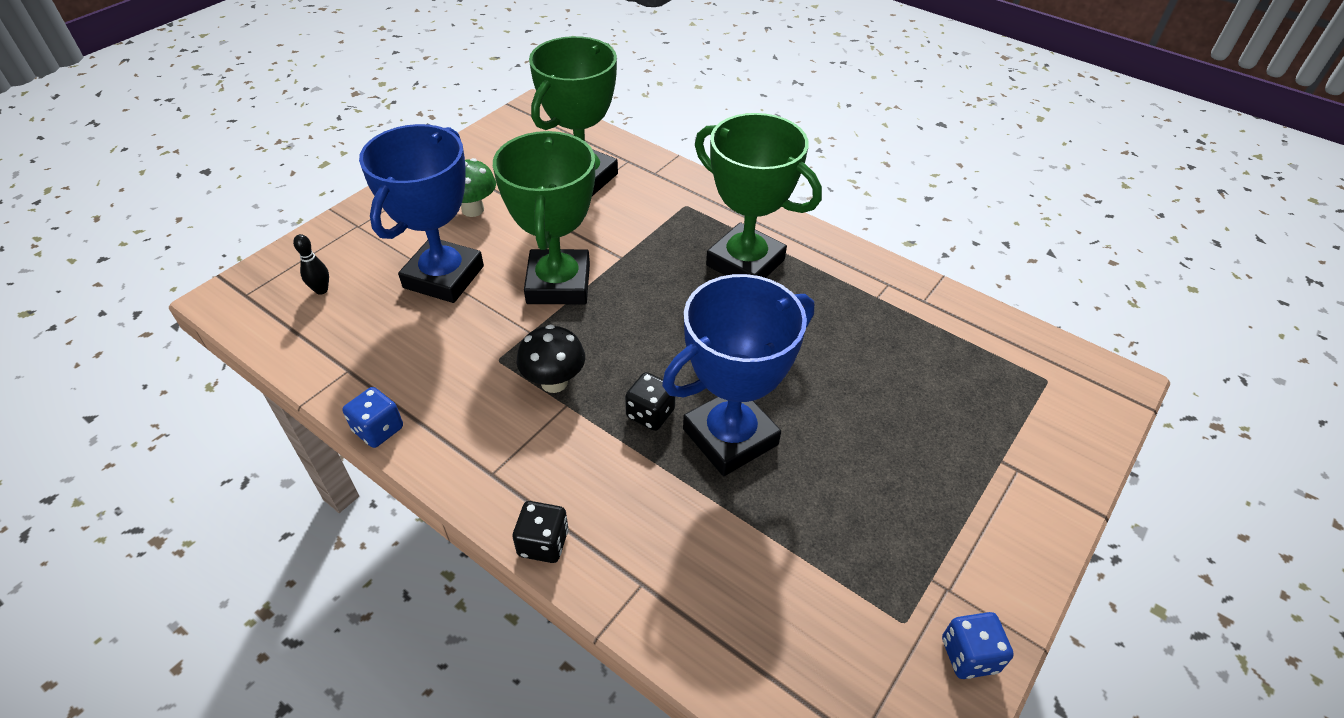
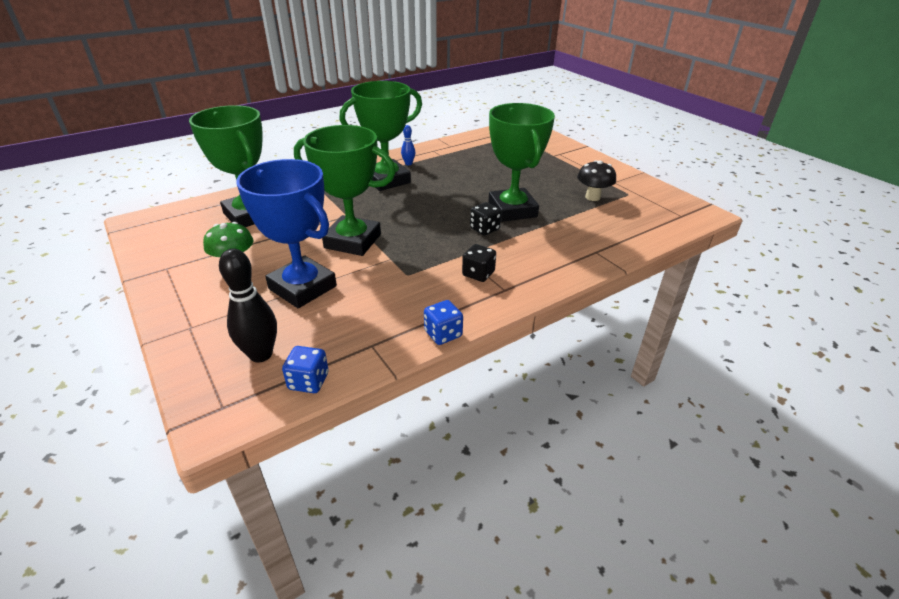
camera: 70 degrees left, 10 degrees down
black bowling pin [293,234,329,295] -> black bowling pin [219,248,277,362], size x1.88
black dice [513,501,568,563] -> black dice moved to [462,244,496,282]
black mushroom [517,325,585,393] -> black mushroom moved to [577,160,616,201]
blue trophy [662,274,814,476] -> green trophy [488,103,555,222]
blue dice [942,612,1014,679] -> blue dice moved to [282,346,329,393]
none -> blue bowling pin [401,125,415,165]

